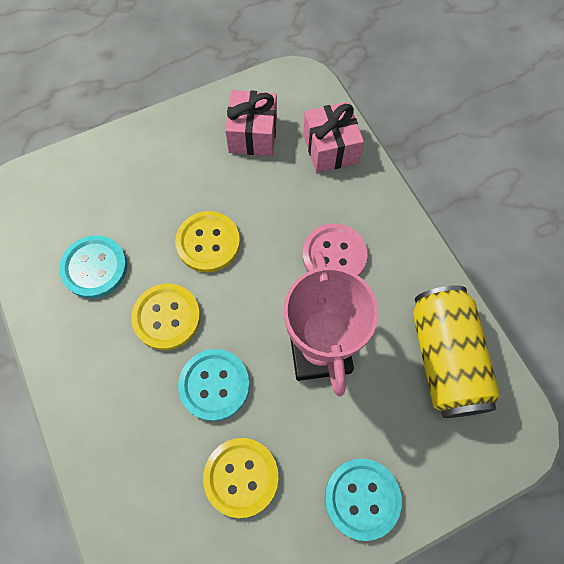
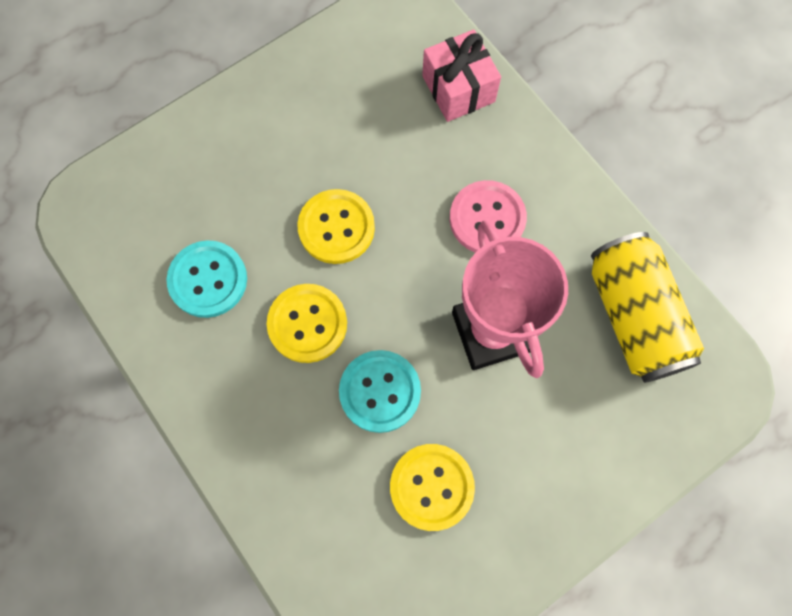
camera: 10 degrees left, 5 degrees up
pink gift [225,90,277,156] -> none
turquoise button [325,459,402,541] -> none

